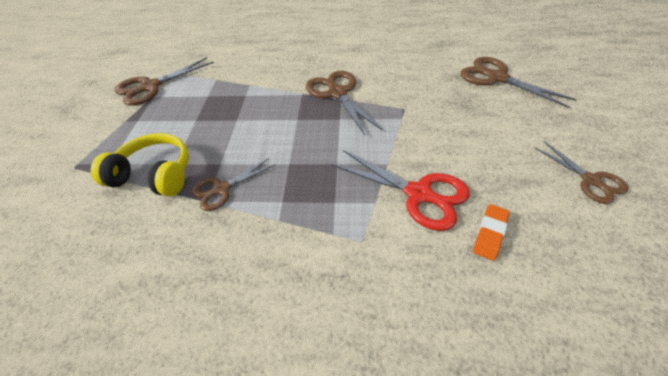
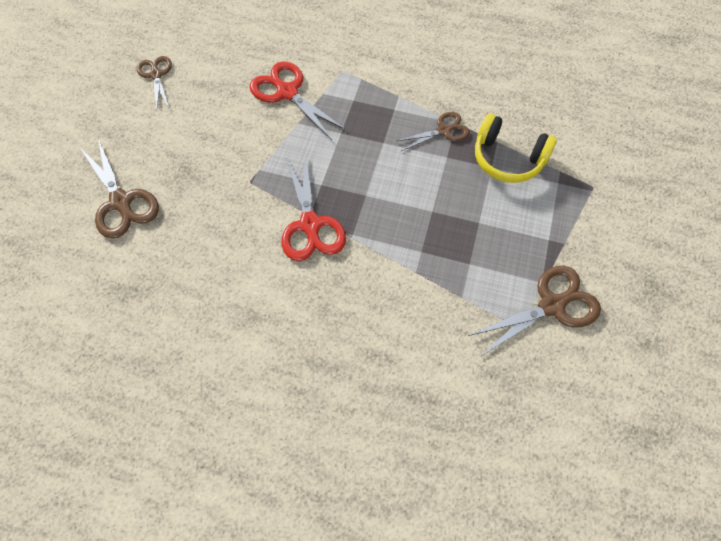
camera: 170 degrees left, 15 degrees up
brown scissors [306,71,383,135] -> red scissors [281,152,346,261]
orange eraser [473,204,510,261] -> none

